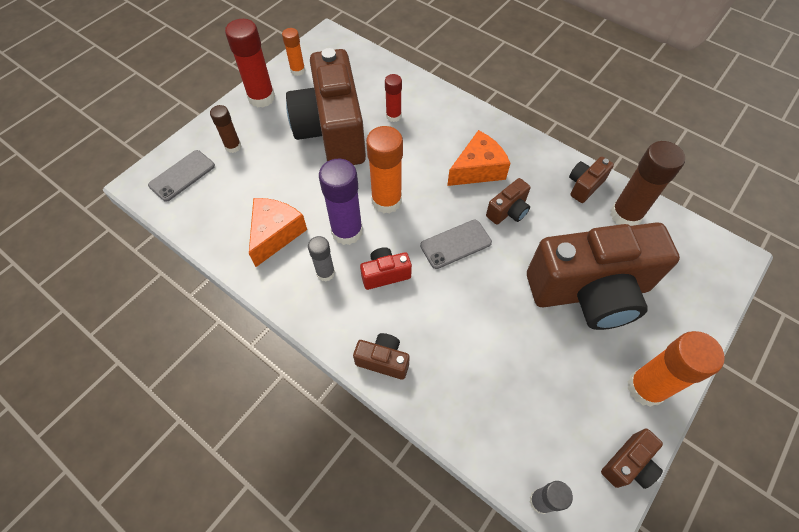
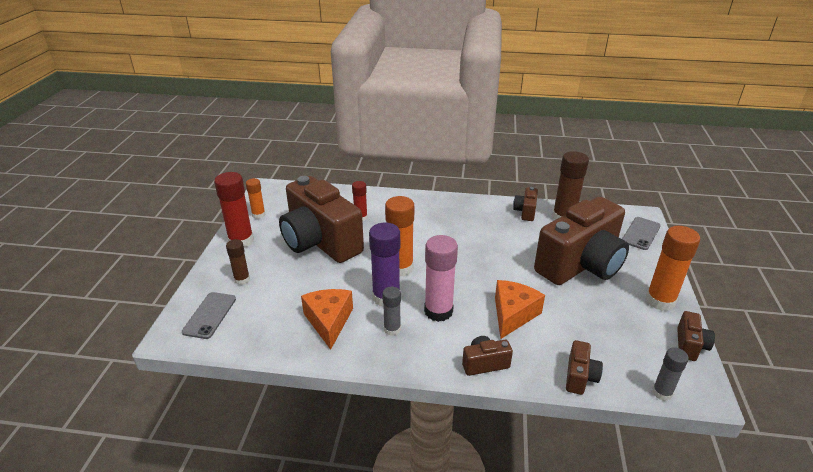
camera: 30 degrees left, 25 degrees down
red camera [360,247,412,290] -> pink glue stick [424,235,458,322]
grey phone [420,220,492,269] -> grey phone moved to [622,217,661,250]
orange cheese [447,130,510,186] -> orange cheese moved to [495,280,545,339]
brown camera [486,178,531,225] -> brown camera moved to [566,340,603,395]

